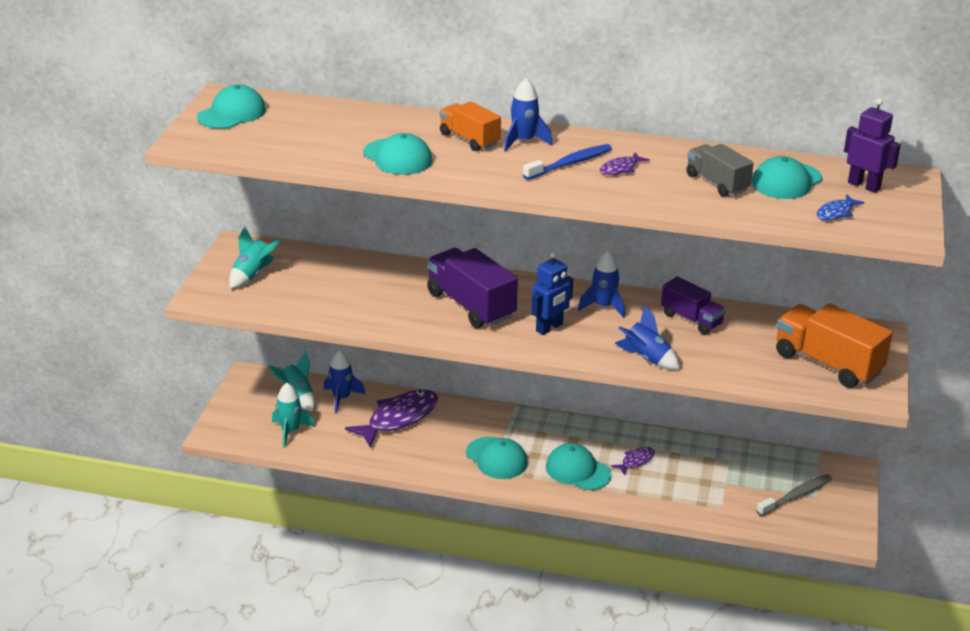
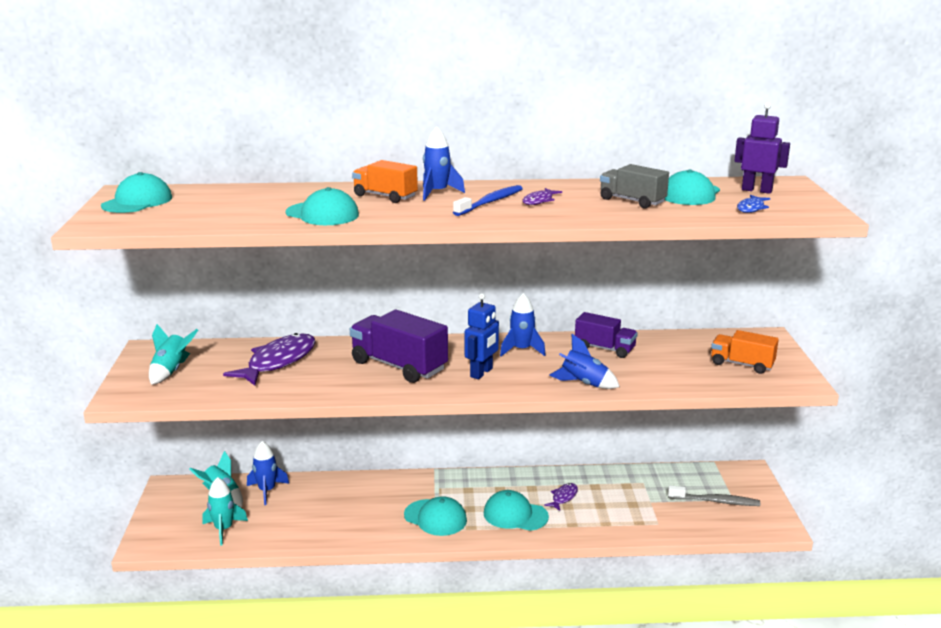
camera: 15 degrees left, 10 degrees down
purple fish [345,389,438,447] -> purple fish moved to [223,333,316,386]
grey toothbrush [757,474,832,516] -> grey toothbrush turned 60 degrees clockwise [668,486,760,506]
orange truck [776,303,893,388] -> orange truck [711,330,779,374], size x0.62

